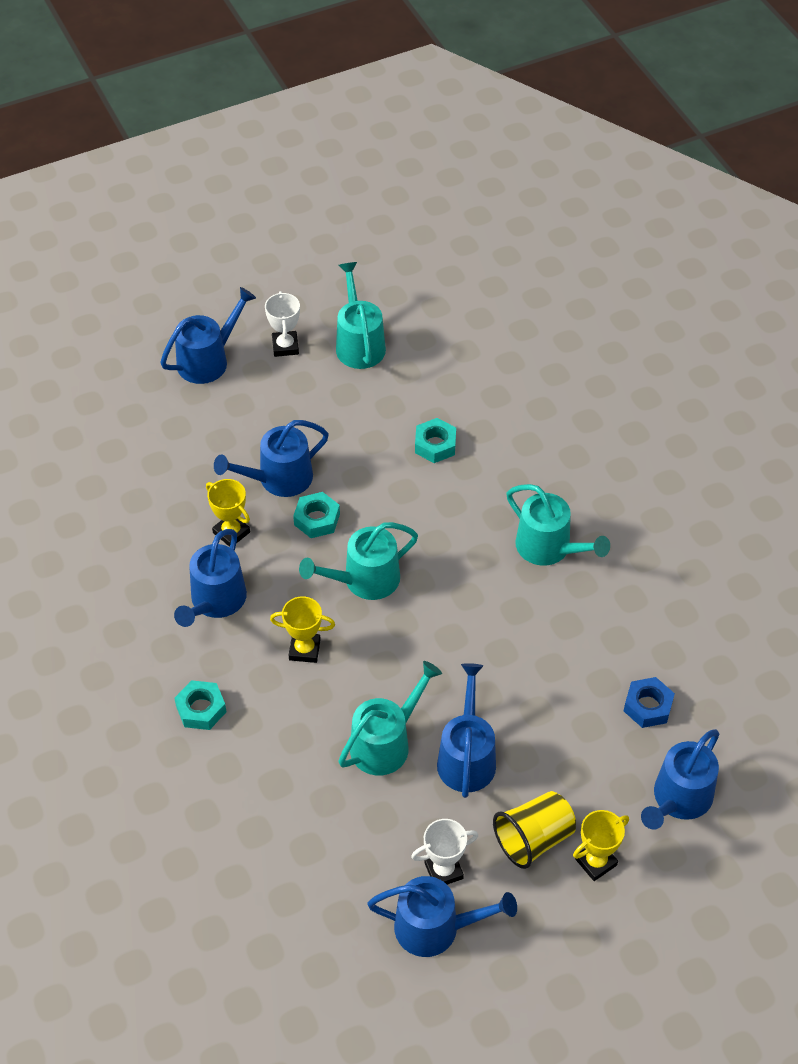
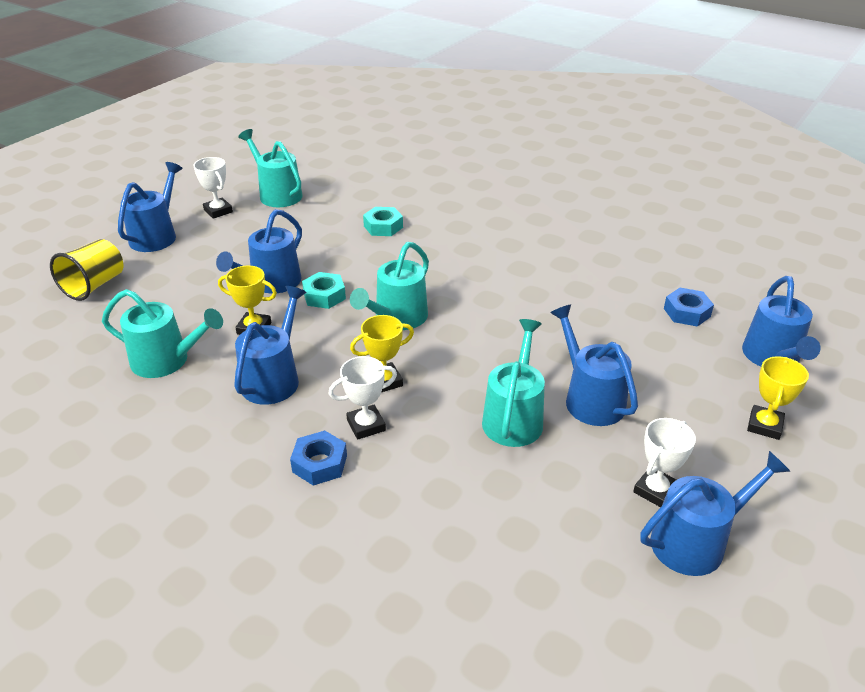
camera: 30 degrees left, 15 degrees down
blue watering can [174,529,247,627] -> blue watering can turned 150 degrees counterclockwise [234,286,306,405]
turquoise nut [174,680,226,730] -> blue nut [290,431,347,486]
yellow cup [493,791,576,869] -> yellow cup moved to [50,239,123,301]
turquoise watering can [506,484,610,566] -> turquoise watering can moved to [102,289,223,378]
none -> white trophy [329,356,397,440]

